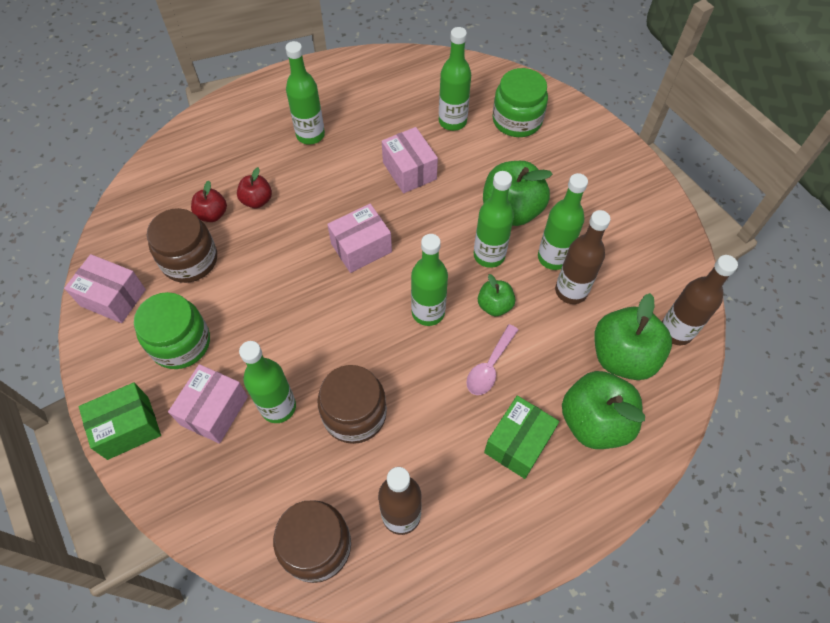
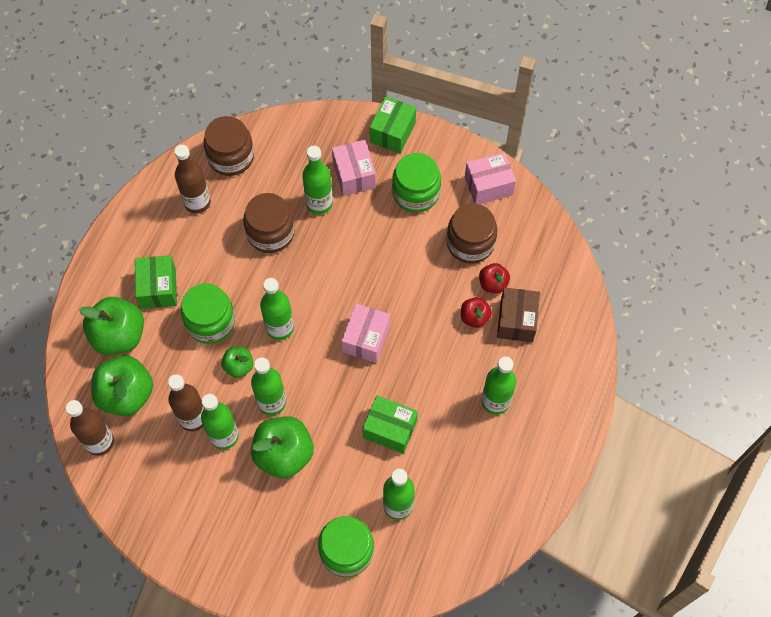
camera: 140 degrees right, 5 degrees up
pink box [382,127,438,193] -> green box [362,396,418,454]
pink spoon [466,324,519,395] -> green jar [181,283,235,344]
none -> brown box [497,287,540,342]

